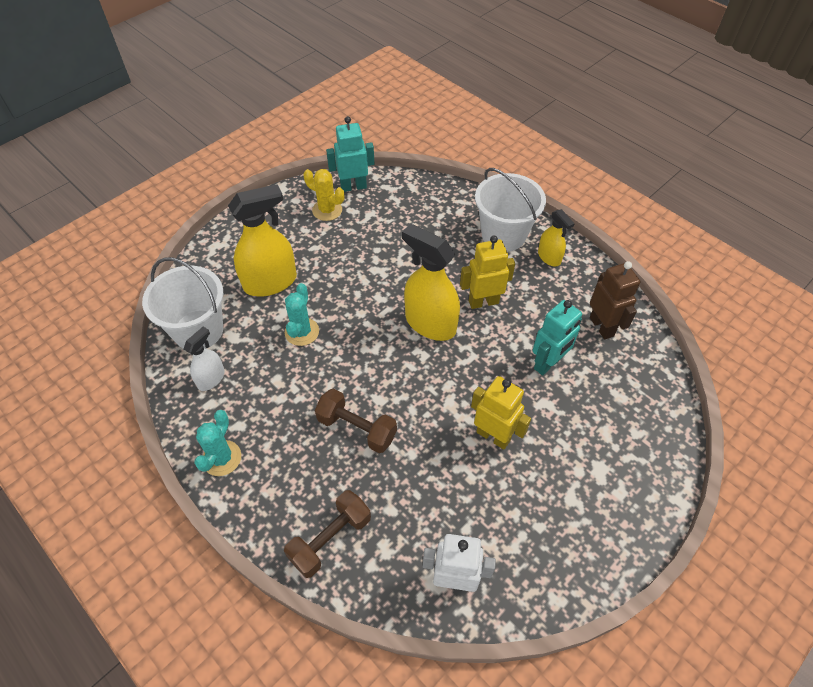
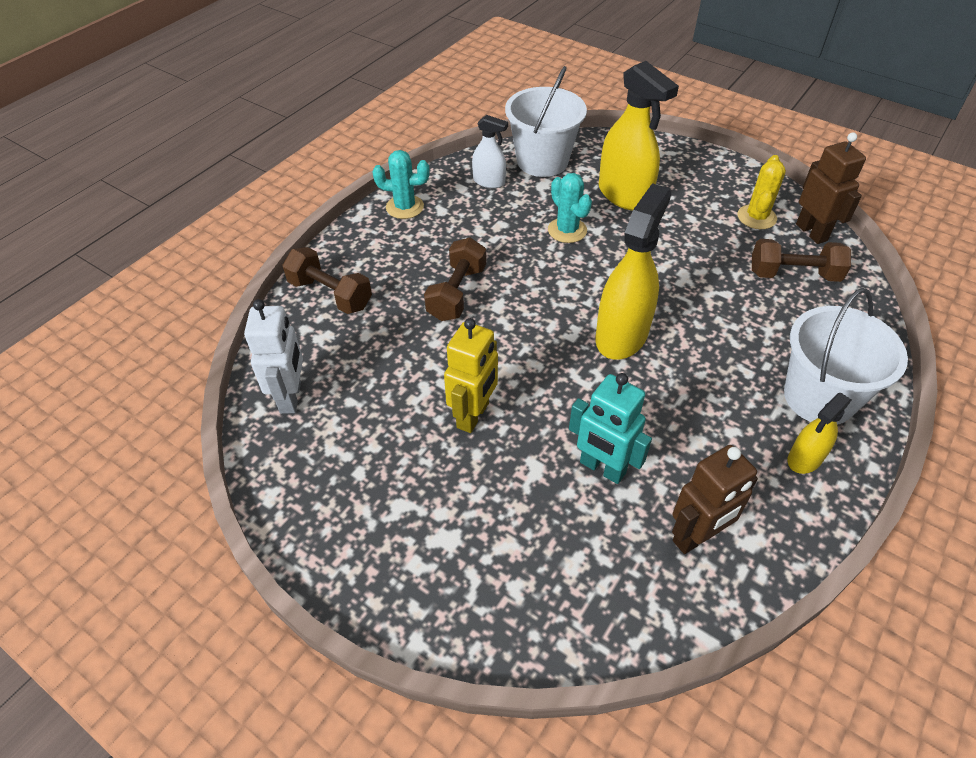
camera: 80 degrees right, 5 degrees down
turquoise cactus [285,283,319,346] -> turquoise cactus turned 60 degrees clockwise [548,173,592,243]
turquoise robot [326,116,375,192] -> brown robot [796,132,866,244]
yellow robot [460,236,515,309] -> none
none -> brown dumbbell [752,239,851,282]

